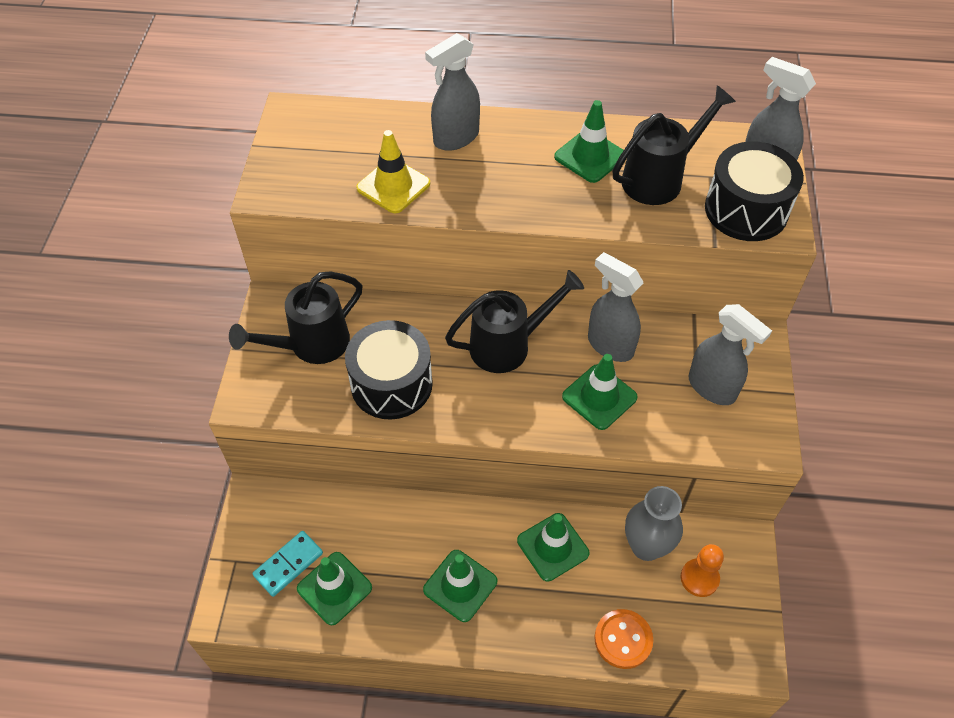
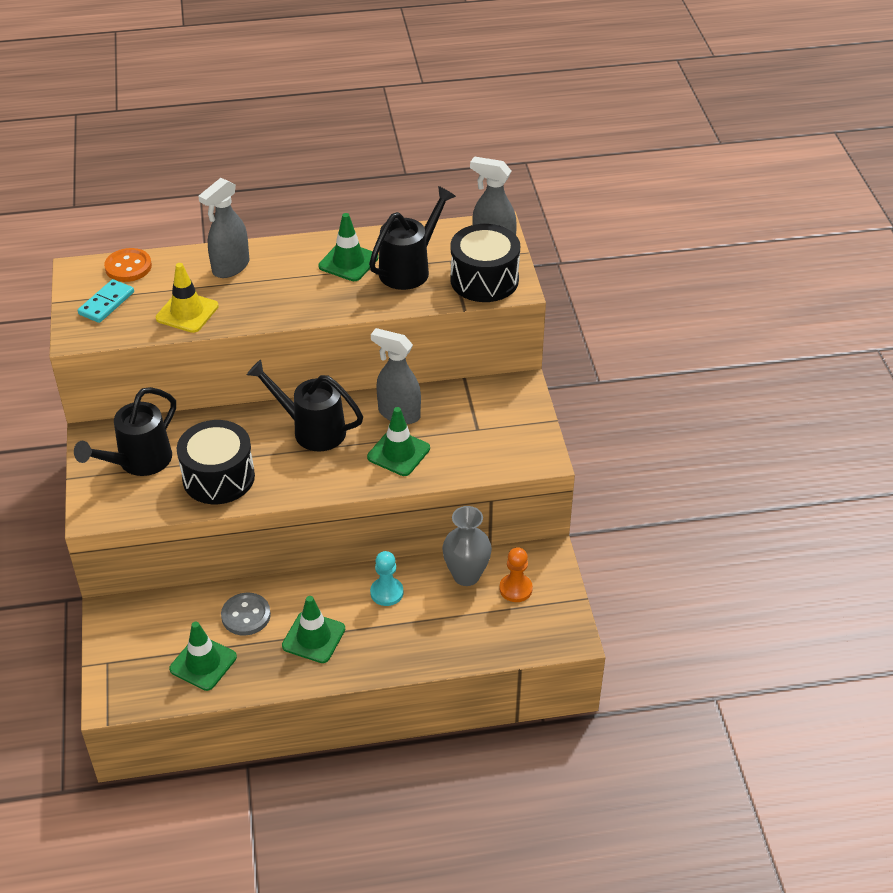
camera: 15 degrees left, 10 degrees down
turquoise domino [252,531,323,597] -> turquoise domino moved to [78,279,134,323]
black watering can [445,270,584,373] -> black watering can turned 120 degrees counterclockwise [247,360,363,451]
green traffic cone [517,513,589,581] -> turquoise pawn [370,551,403,606]
orange button [594,609,653,669] -> orange button moved to [104,248,152,282]
grey spray bottle [688,304,772,405] -> none
none -> grey button [221,593,271,636]

